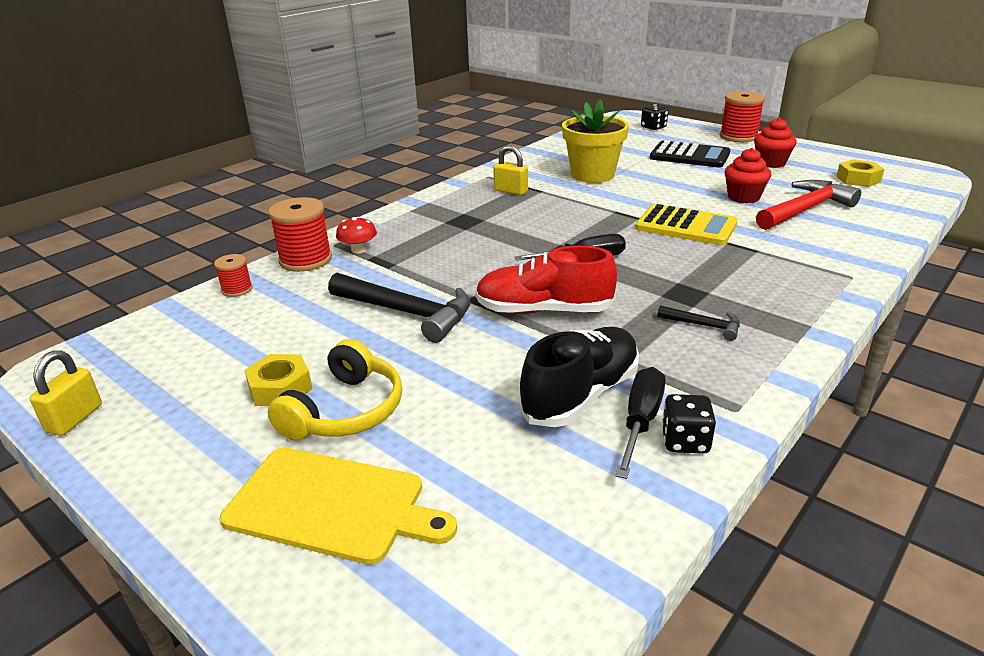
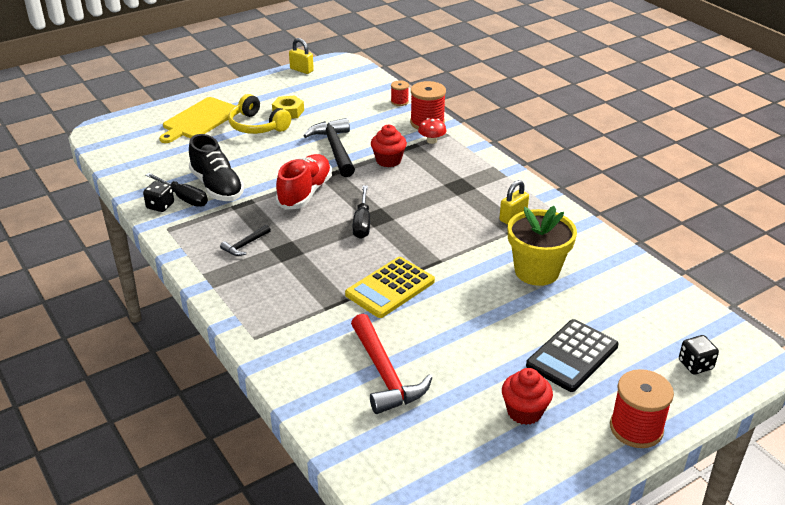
camera: 105 degrees right, 5 degrees up
black hammer [328,273,471,343] -> black hammer turned 120 degrees clockwise [303,118,355,177]
red cupcake [724,148,771,203] -> red cupcake moved to [371,125,407,167]
yellow nut [836,159,884,187] -> none

